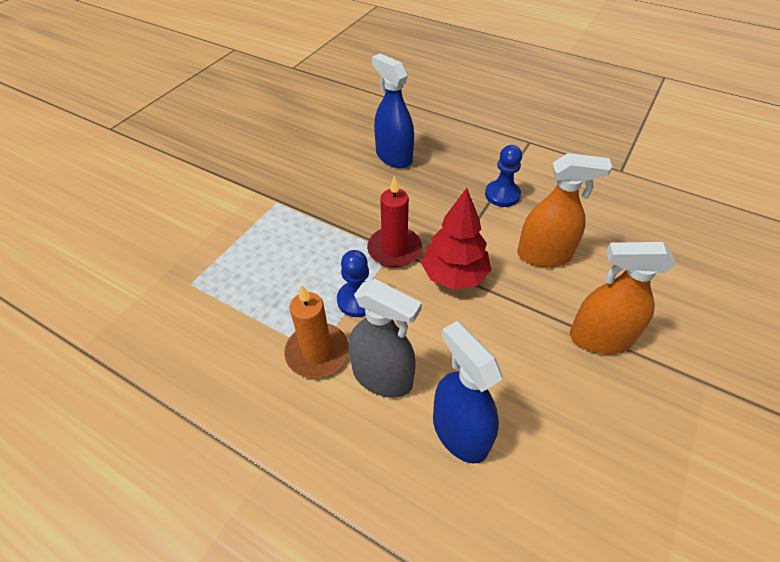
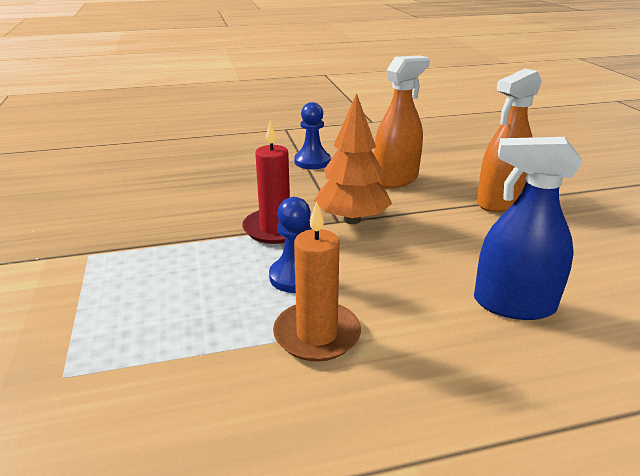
camera: 45 degrees left, 20 degrees down
grey spray bottle [348,279,422,398] -> none
blue spray bottle [372,54,414,168] -> none
red tree [421,188,491,290] -> orange tree [314,93,392,224]

